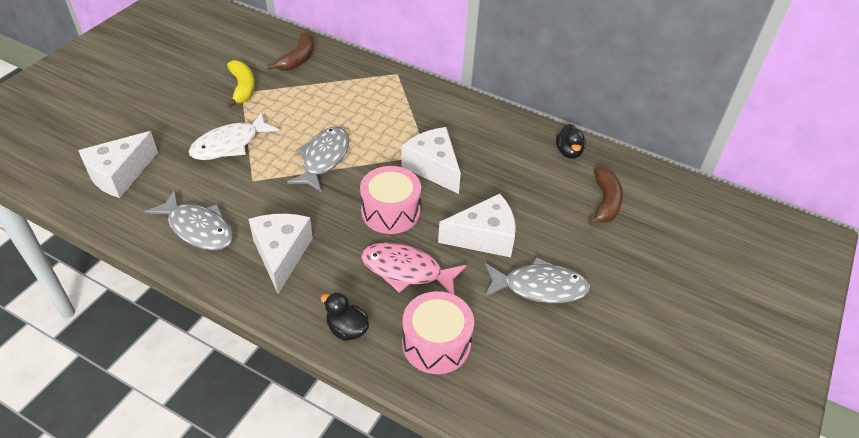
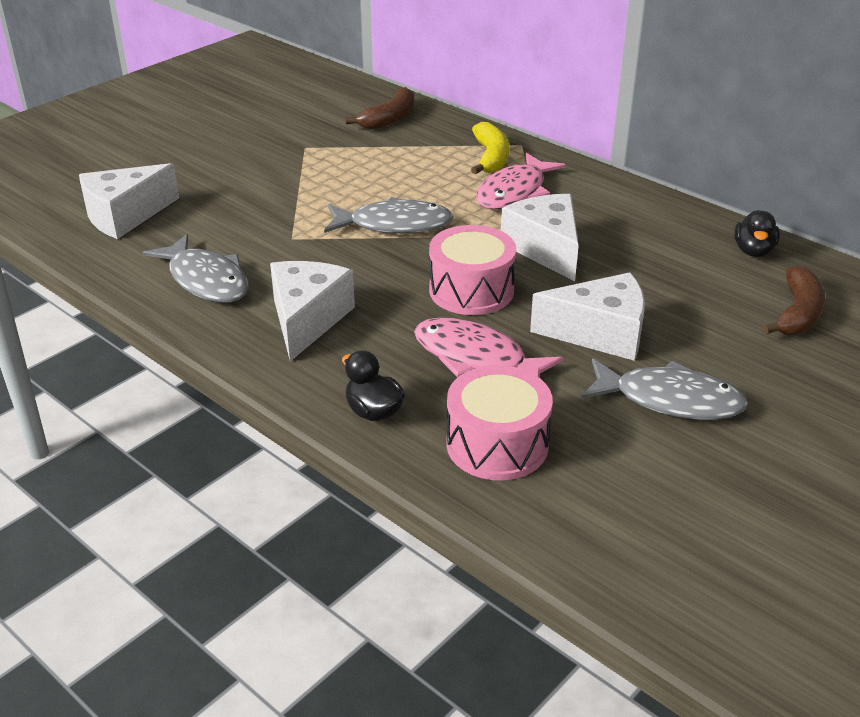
camera: 15 degrees right, 10 degrees down
white fish [189,112,279,160] -> none
yellow banana [227,60,255,107] -> yellow banana moved to [471,122,509,174]
grey fish [287,127,349,193] -> grey fish turned 60 degrees clockwise [324,197,453,234]
none -> pink fish [476,153,566,210]

